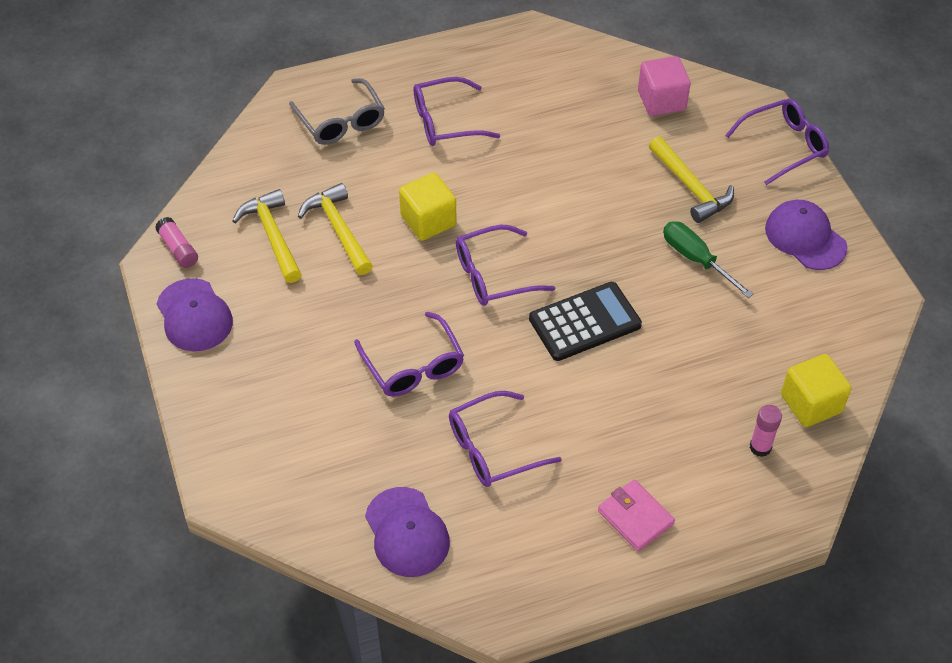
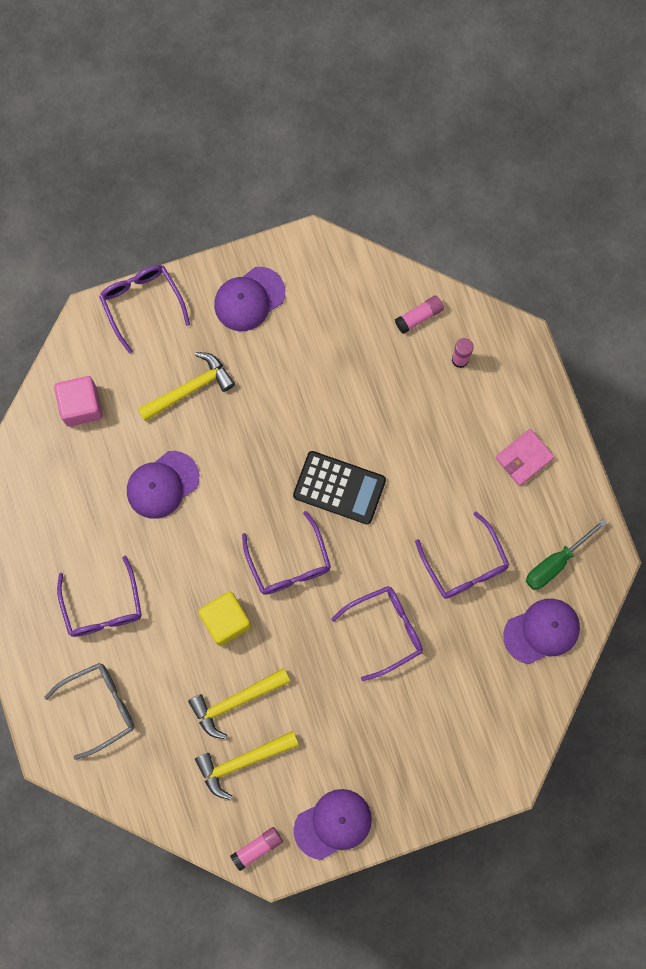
camera: 90 degrees left, 25 degrees up
black calculator [529,282,642,361] -> black calculator turned 135 degrees clockwise [293,451,386,525]
green screwdriver [663,221,754,298] -> green screwdriver moved to [526,519,607,590]
yellow cube [781,354,852,427] -> pink glue stick [395,295,444,334]
none -> purple cap [127,451,199,519]

